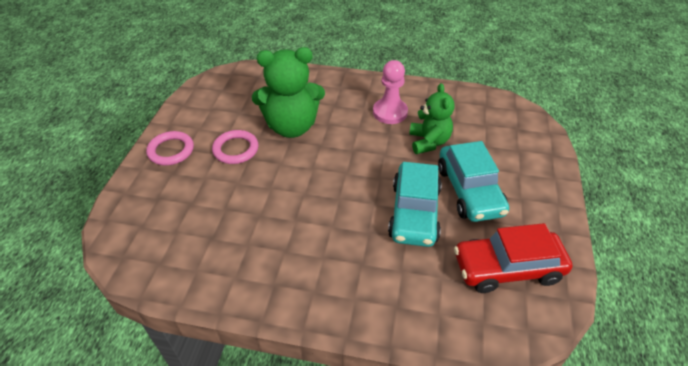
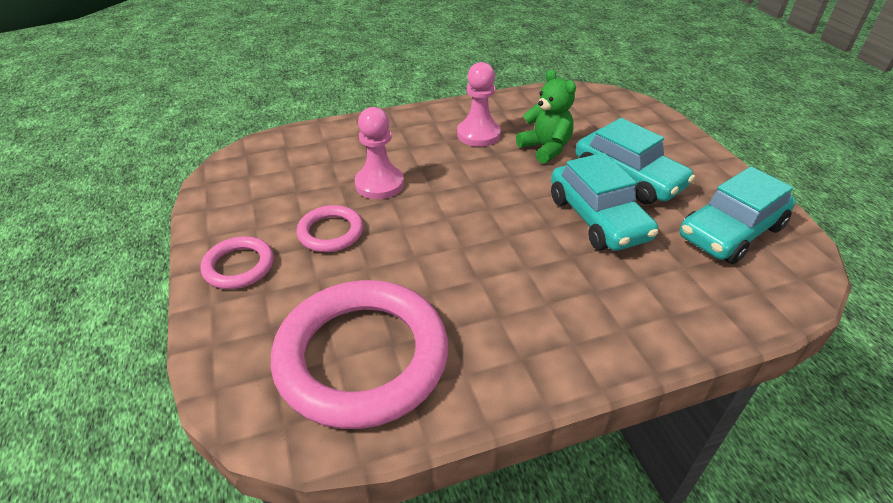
camera: 30 degrees left, 5 degrees down
green teddy bear [252,47,325,138] -> pink pawn [355,107,404,199]
red car [454,223,573,293] -> turquoise car [680,166,796,264]
none -> pink ring [271,280,448,429]

